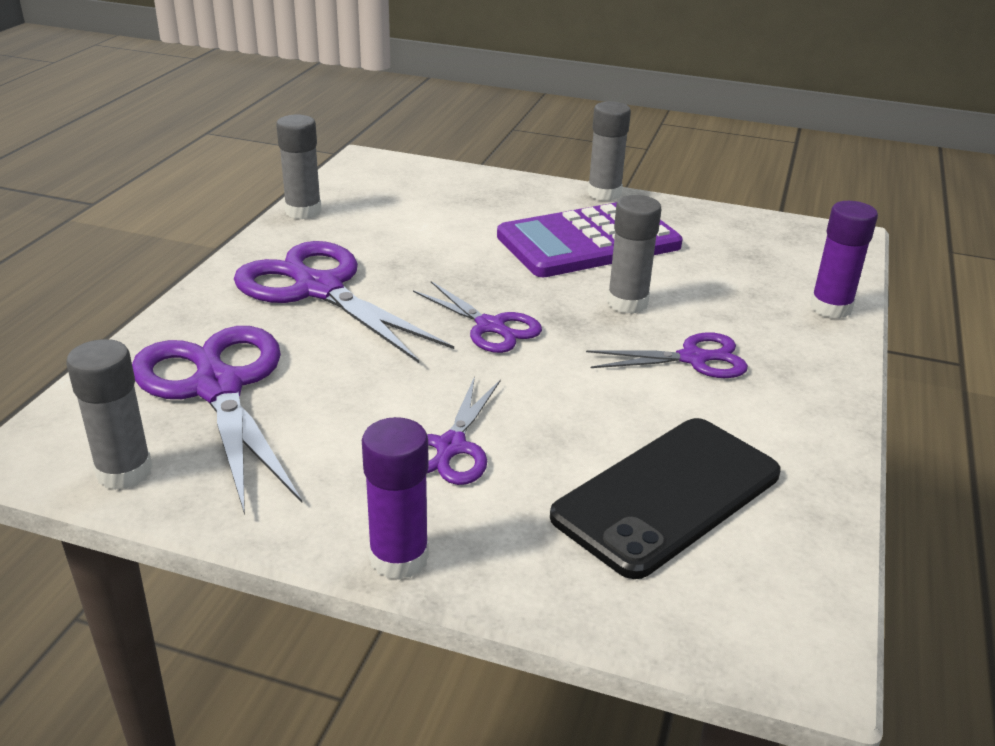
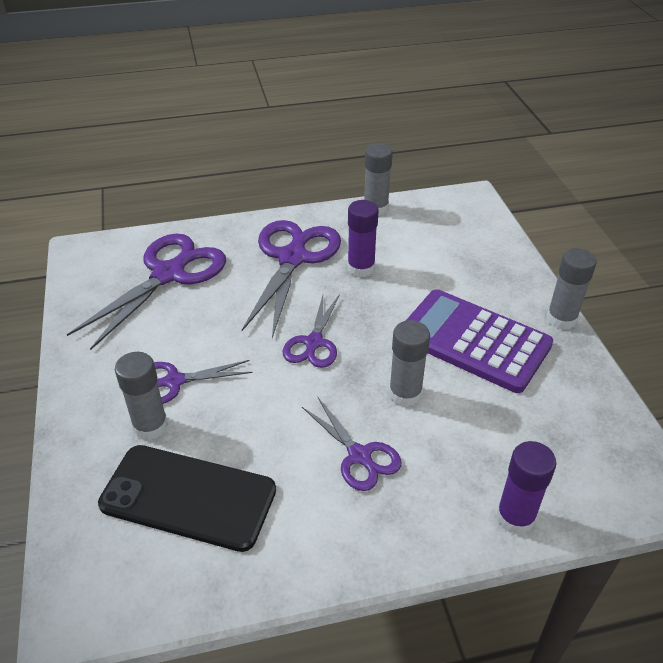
camera: 60 degrees right, 10 degrees up
grey glue stick [66,339,153,490] -> grey glue stick moved to [115,352,168,440]
purple glue stick [362,417,429,580] -> purple glue stick moved to [347,200,378,277]

